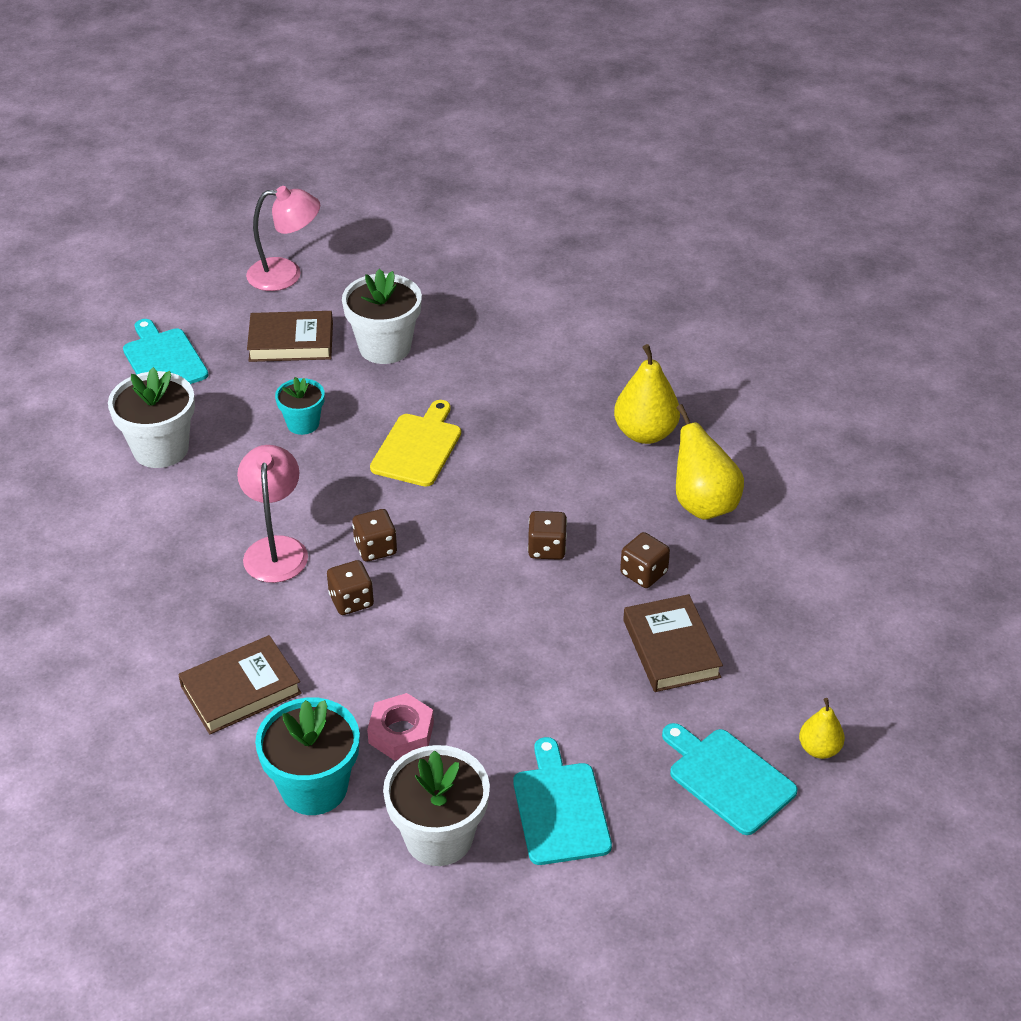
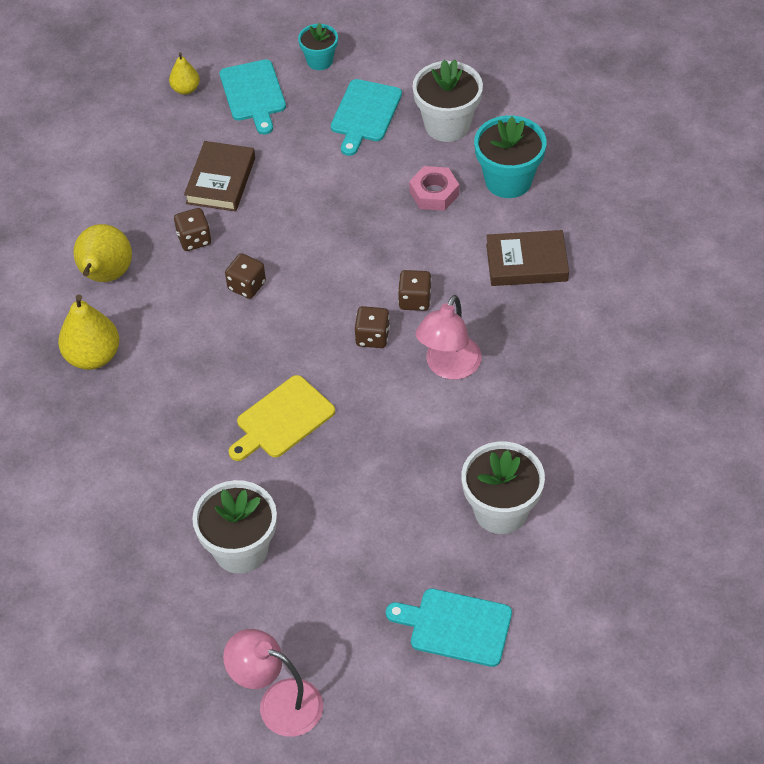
camera: 150 degrees left, 10 degrees up
turquoise cutting board [123,319,208,384] -> turquoise cutting board turned 105 degrees clockwise [386,588,512,667]
brown book [247,311,333,362] -> none
turquoise flower pot [275,377,325,435] -> turquoise flower pot moved to [298,23,338,70]

